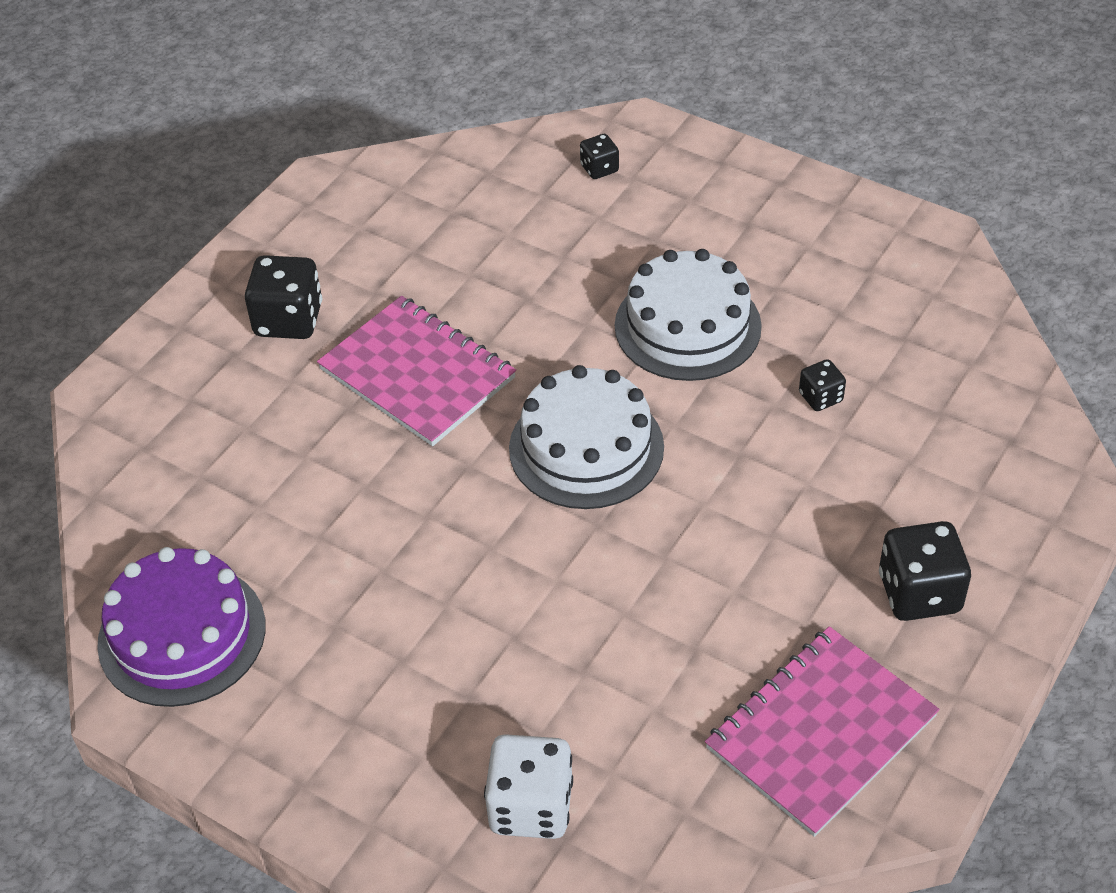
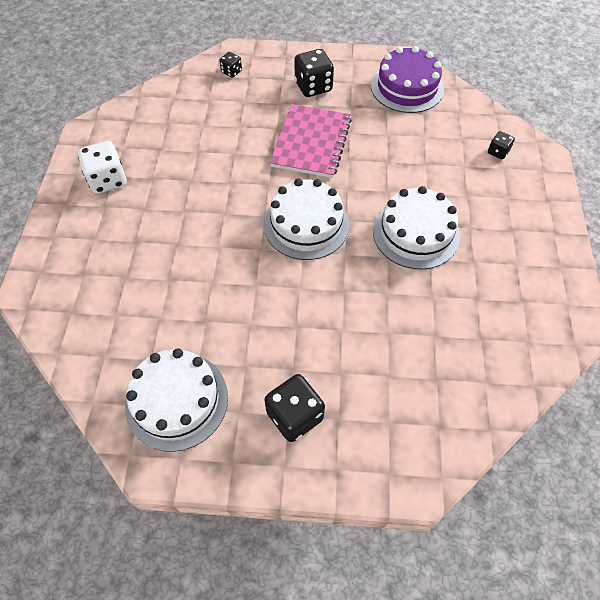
camera: 60 degrees right, 10 degrees up
purple cake [97,547,266,707] -> purple cake moved to [371,46,444,113]
white dice [484,734,573,839] -> white dice moved to [78,141,127,194]
pink notebook [705,626,939,837] -> white cake [125,348,228,452]
black dice [799,359,846,411] -> black dice moved to [219,52,242,78]

